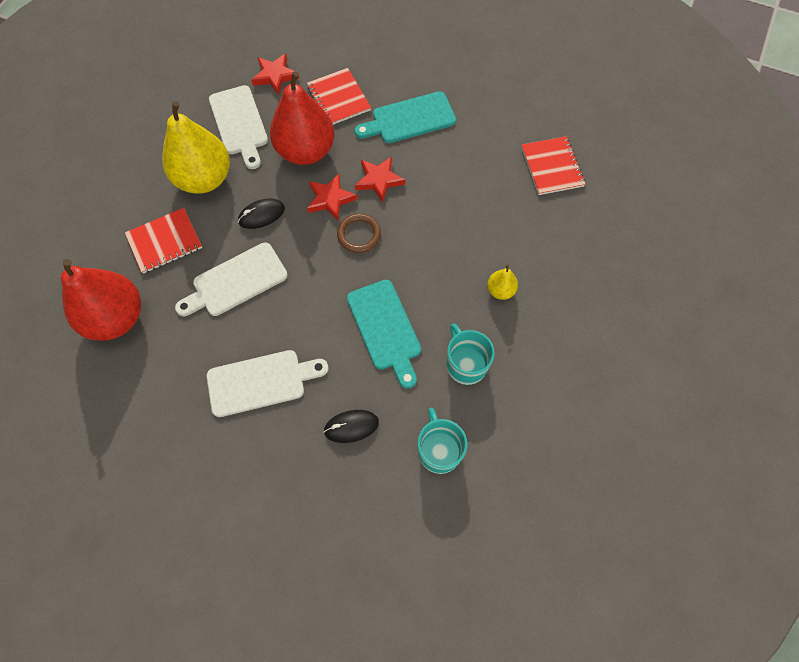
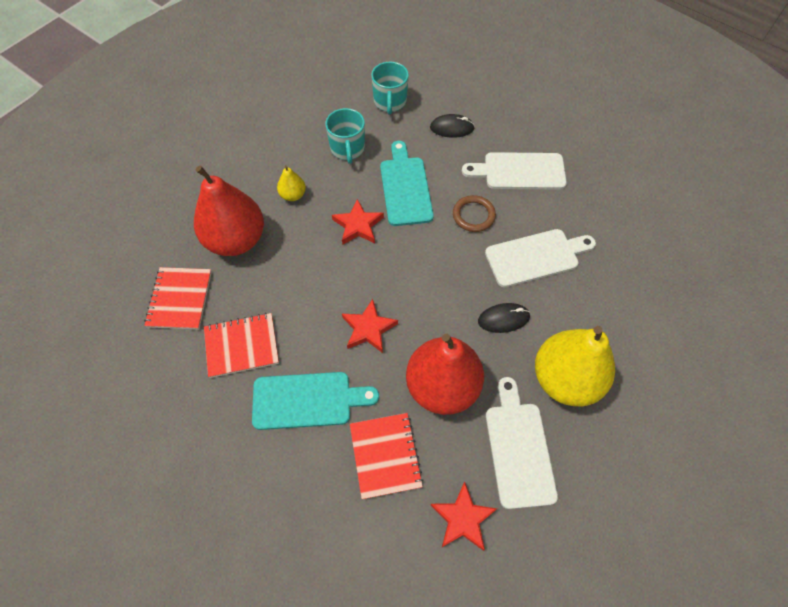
camera: 165 degrees left, 5 degrees down
red pear [61,259,141,341] -> red pear moved to [194,166,264,256]
red notebook [125,208,202,274] -> red notebook moved to [204,313,279,378]
red star [307,174,358,221] -> red star moved to [332,199,384,245]
brown ring [337,213,381,253] -> brown ring moved to [453,195,496,232]

